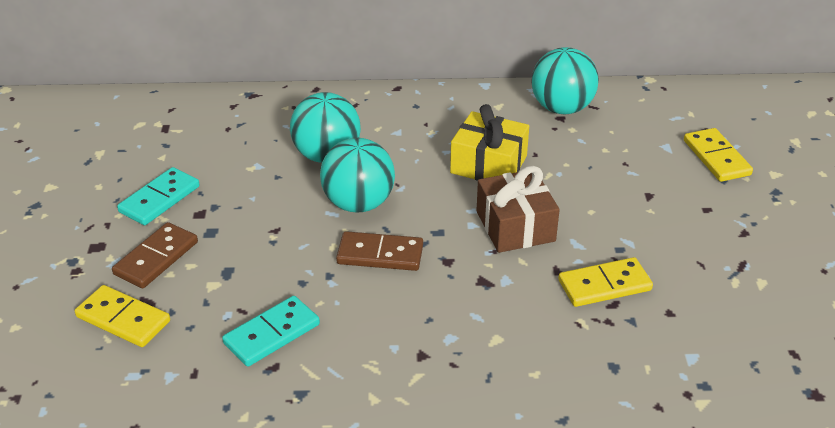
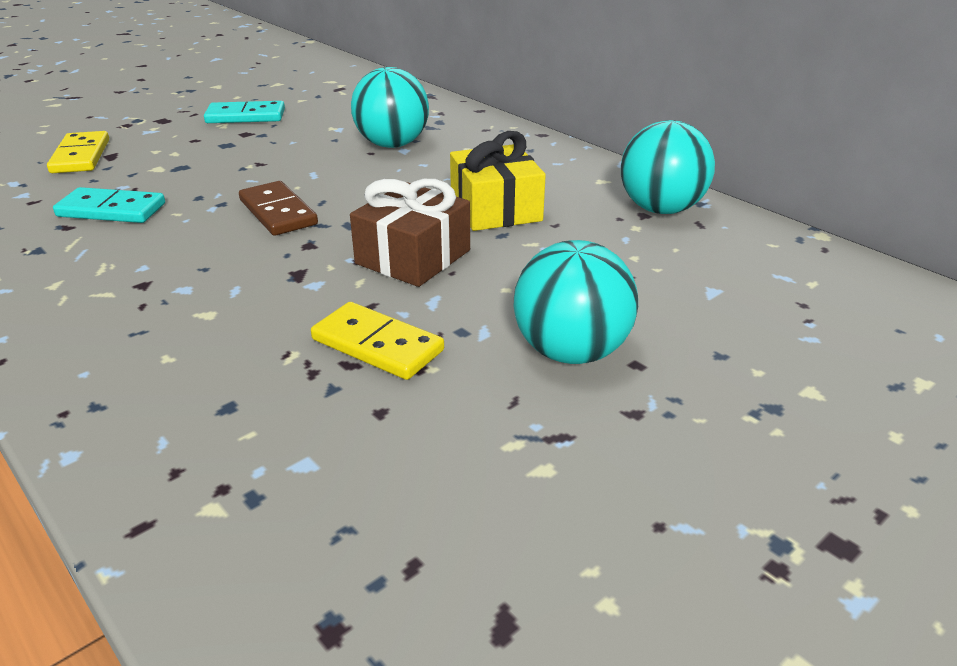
camera: 50 degrees right, 5 degrees down
brown domino [112,222,198,288] -> none
turquoise ball [320,138,395,212] -> turquoise ball moved to [514,240,638,364]
yellow domino [684,128,753,182] -> none

